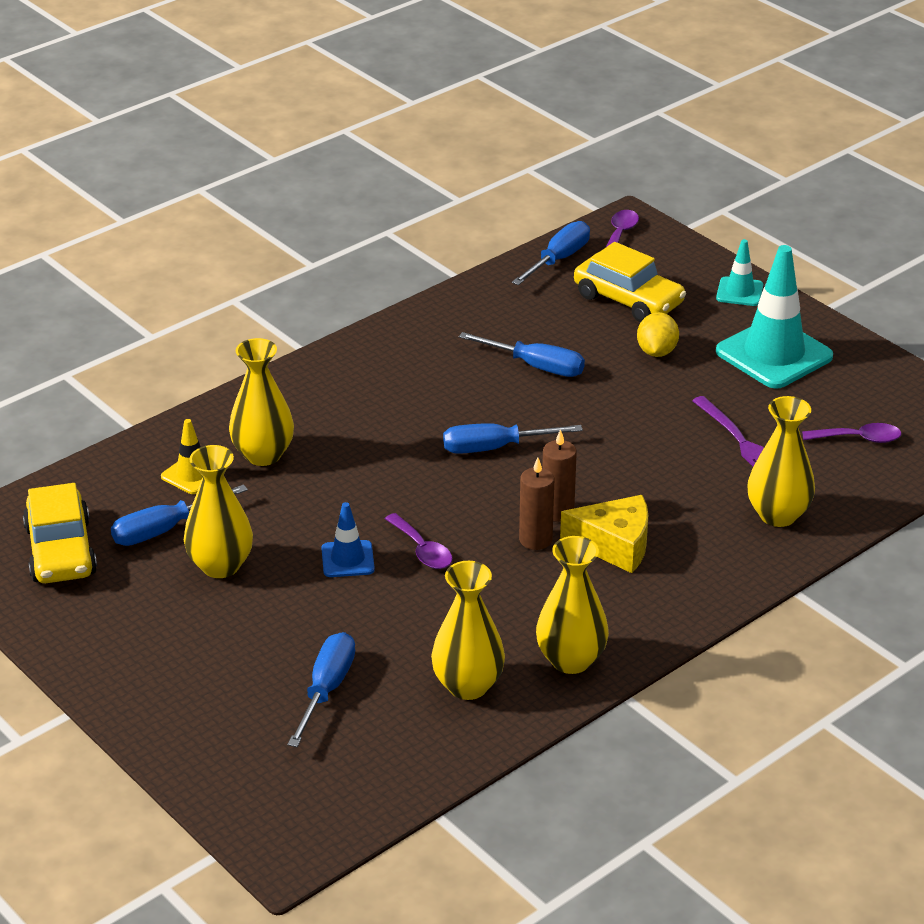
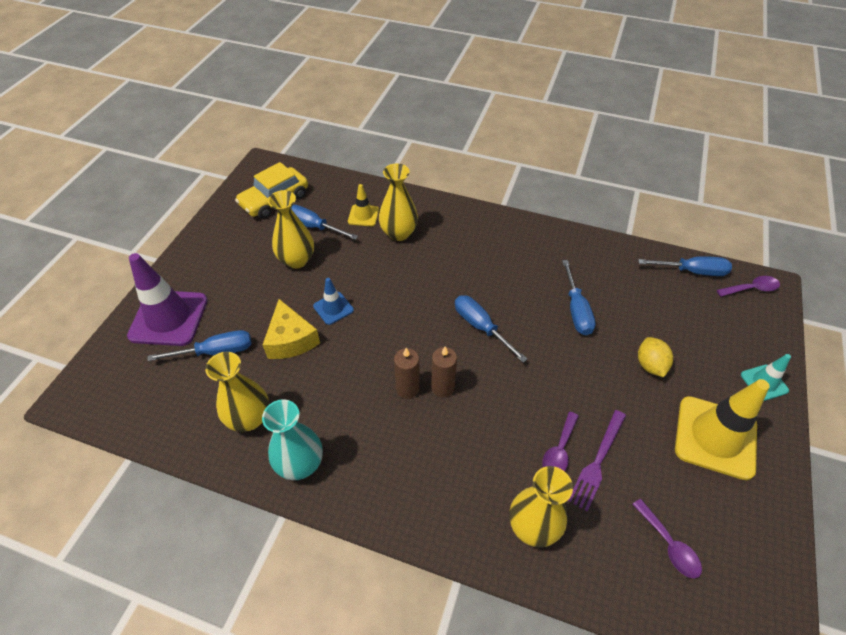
camera: 60 degrees right, 15 degrees up
purple spoon [385,513,452,569] -> purple spoon moved to [542,412,579,471]
yellow vase [536,536,609,674] -> turquoise vase [262,399,323,480]
yellow cheese [560,495,648,573] -> yellow cheese moved to [263,299,320,359]
yellow car [574,242,686,323] -> none
yellow lemon [637,312,679,357] -> yellow lemon turned 75 degrees counterclockwise [638,337,673,377]
turquoise traffic cone [716,245,833,389] -> yellow traffic cone [675,379,770,480]
none -> purple traffic cone [127,253,208,346]

